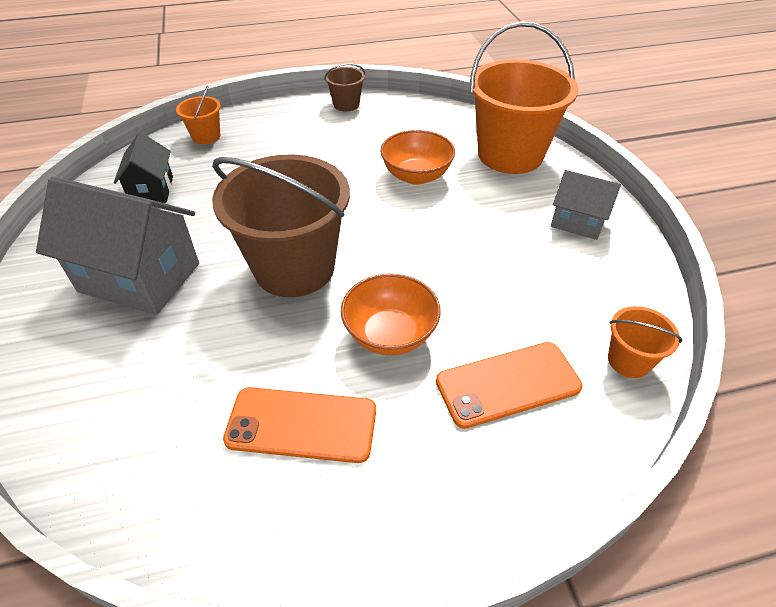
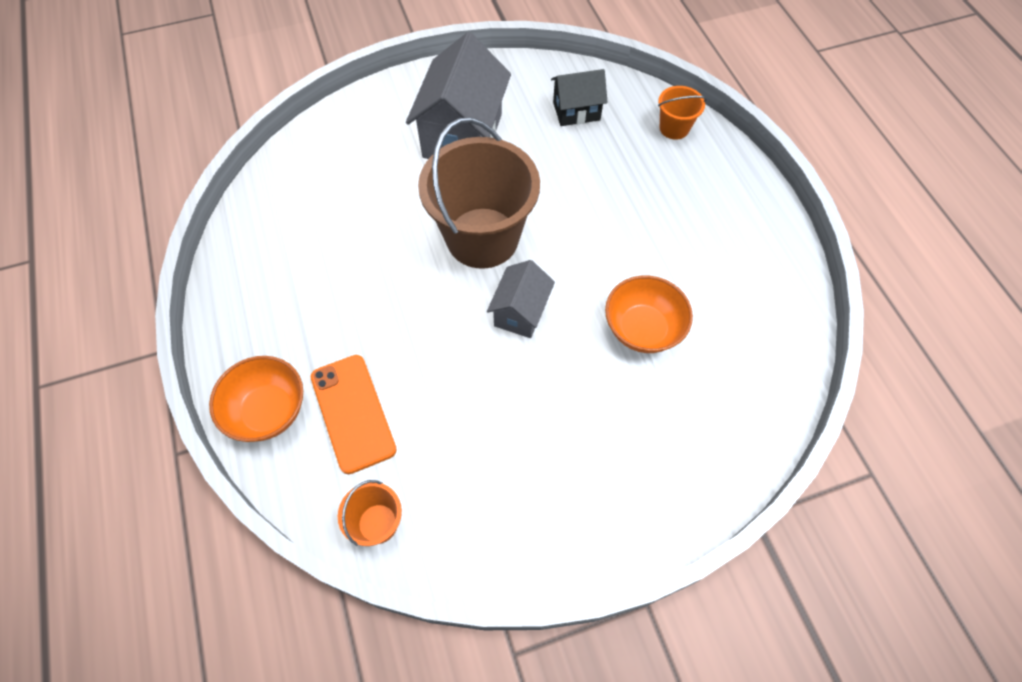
camera: 85 degrees right, 15 degrees up
orange phone [223,387,376,463] -> none
brown bucket [324,63,365,111] -> none
orange bowl [341,273,441,355] -> orange bowl moved to [209,356,303,442]
orange bucket [470,21,579,174] -> none
grey house [551,170,621,240] -> grey house moved to [487,260,555,338]

